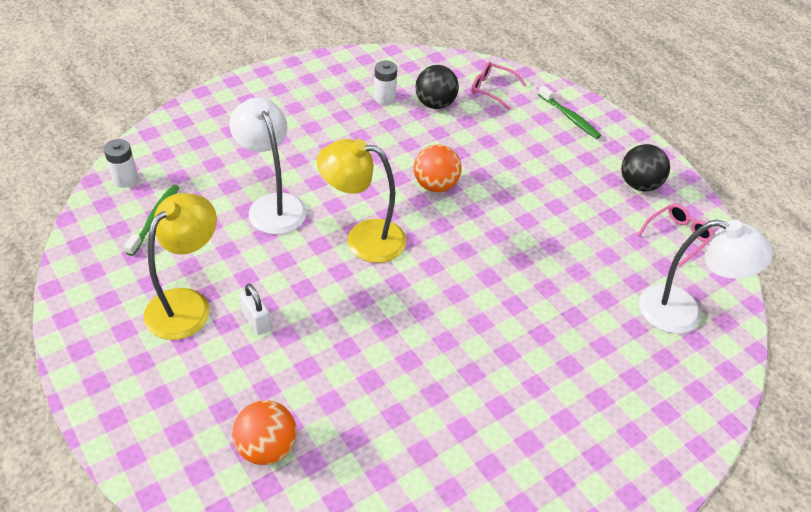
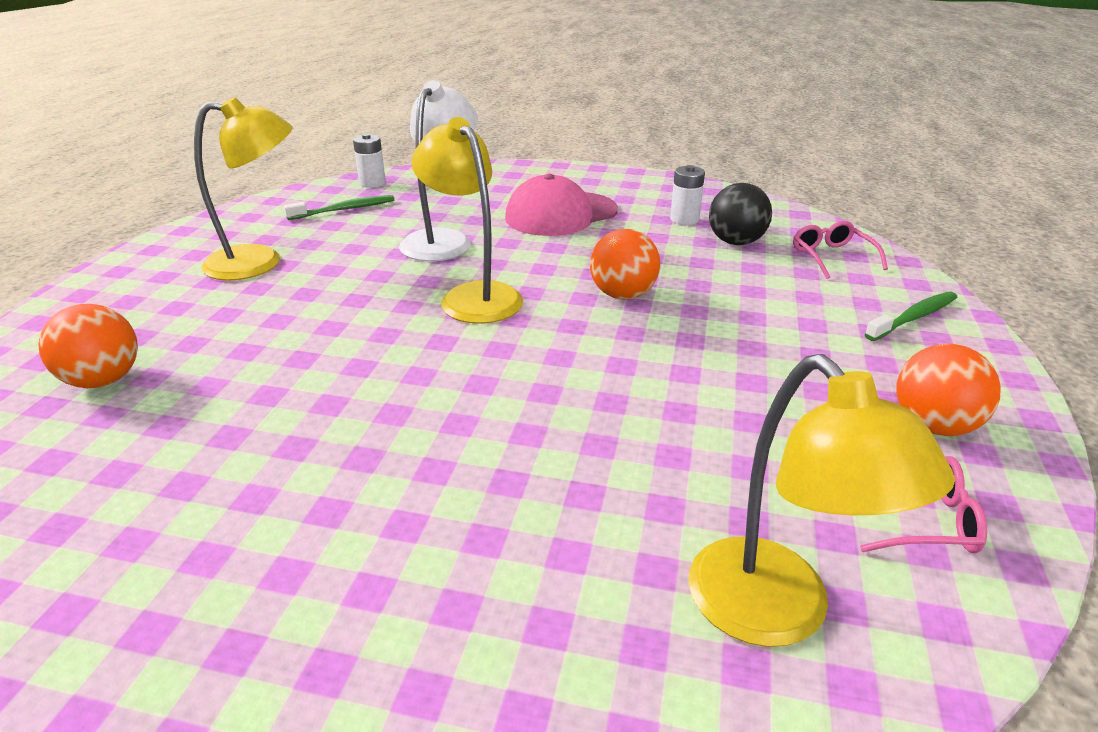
camera: 50 degrees right, 15 degrees down
white padlock [240,284,271,335] -> none
green toothbrush [538,85,601,139] -> green toothbrush turned 135 degrees counterclockwise [865,292,958,341]
black ball [621,144,670,191] -> orange ball [896,344,1001,436]
white lamp [639,220,773,334] -> yellow lamp [688,354,955,647]
none -> pink cap [505,174,618,236]

